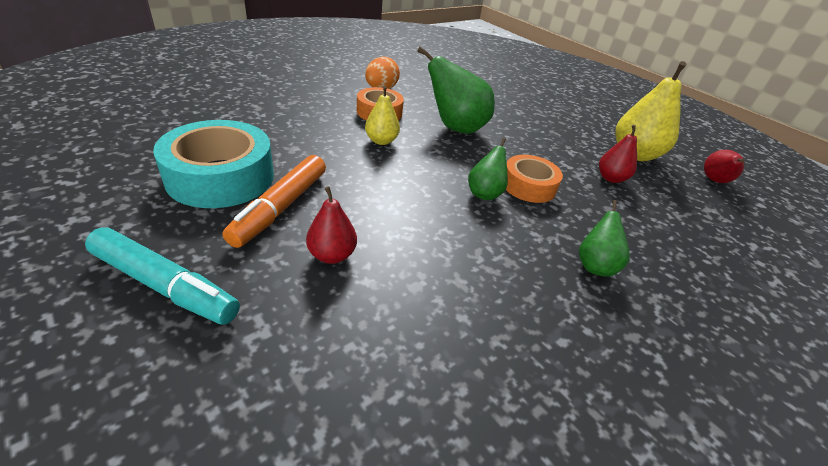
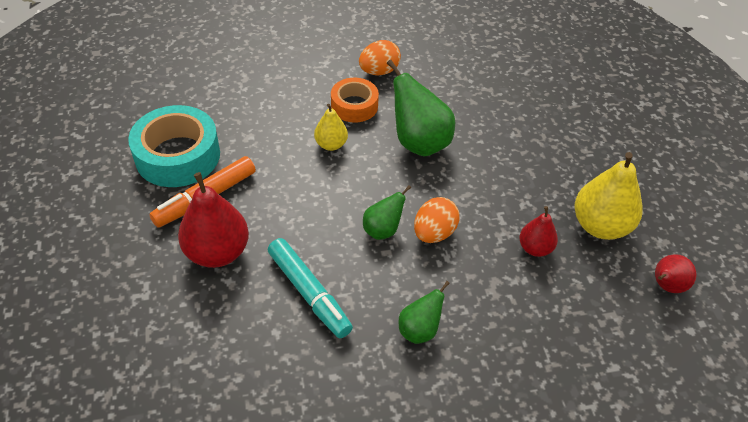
camera: 30 degrees right, 10 degrees up
turquoise marker [85,227,240,325] -> turquoise marker moved to [268,238,353,338]
red pear [306,186,357,264] -> red pear [178,172,249,268], size x1.77
orange tape [506,155,563,203] -> orange egg [414,197,460,243]

